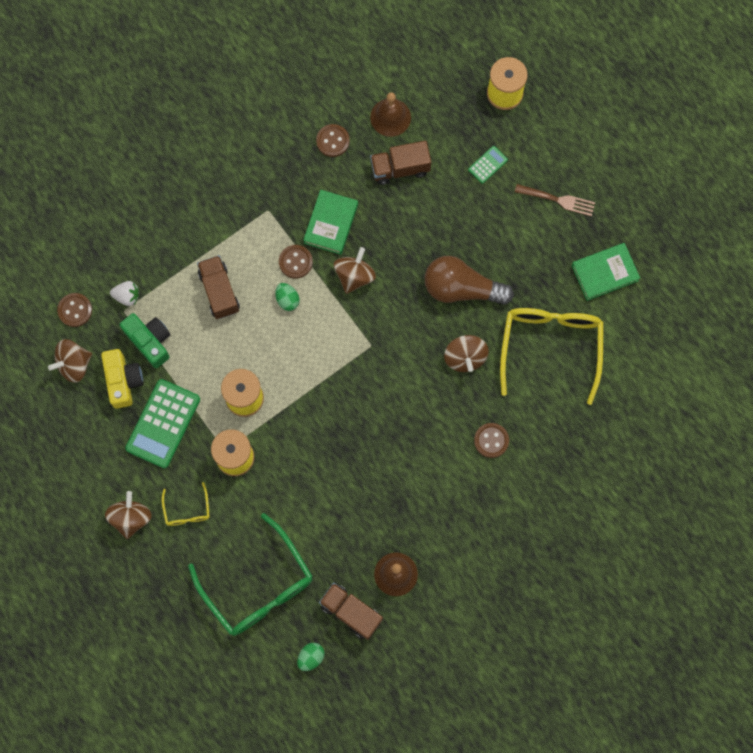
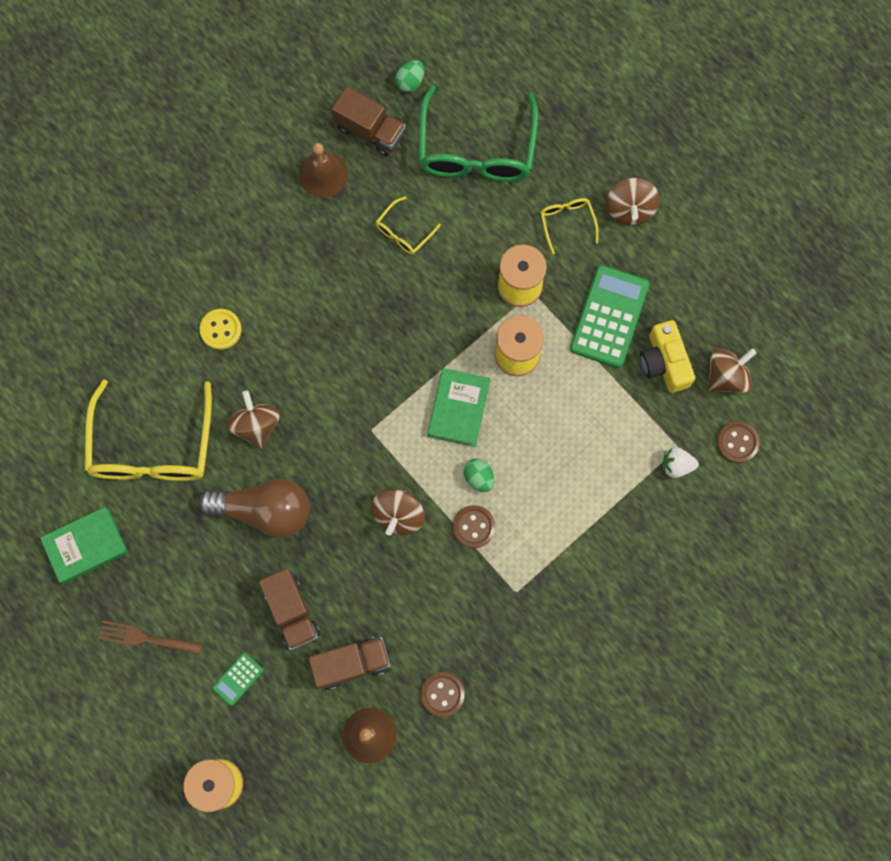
camera: 175 degrees right, 0 degrees up
green camera [120,313,170,368] -> none
green glasses [188,513,313,636] -> green glasses turned 135 degrees counterclockwise [419,85,538,182]
brown truck [197,255,240,319] -> brown truck moved to [259,568,320,650]
green book [303,190,358,255] -> green book moved to [428,368,491,447]
brown button [474,423,509,458] -> yellow button [200,309,242,350]
none -> yellow glasses [376,196,441,255]

